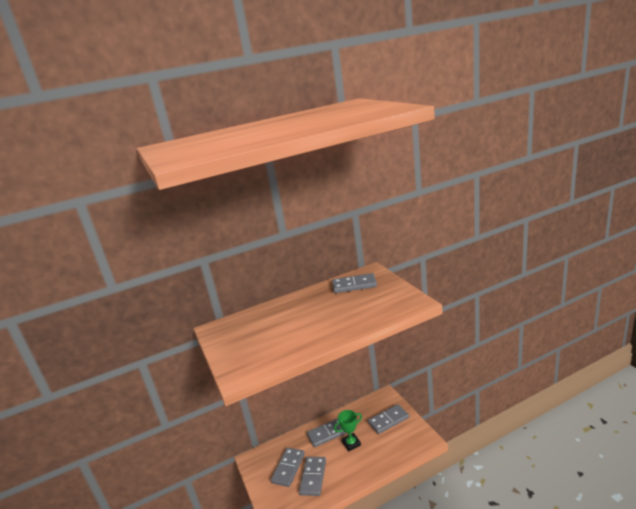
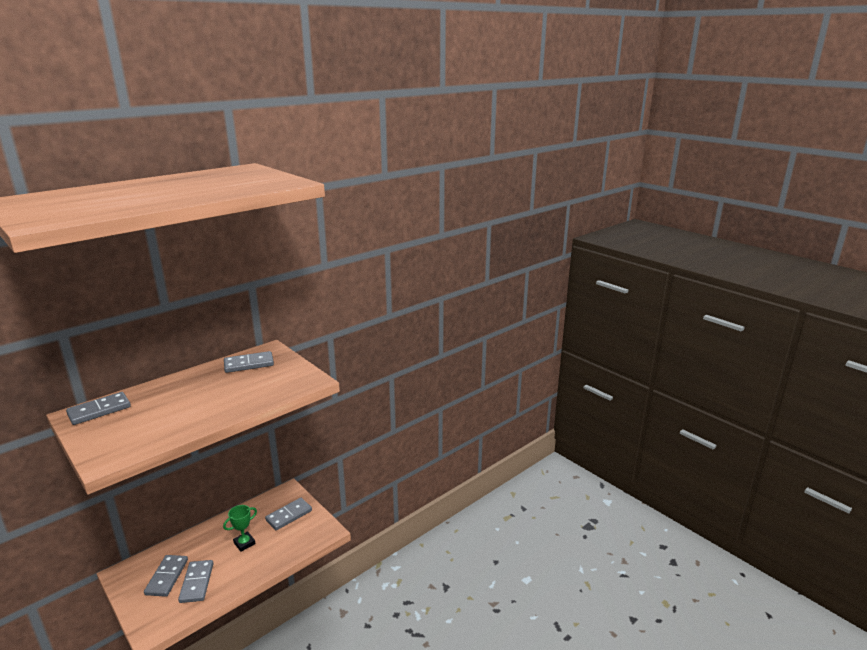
camera: 20 degrees left, 0 degrees up
grey domino [307,419,346,447] -> grey domino moved to [66,392,131,425]

